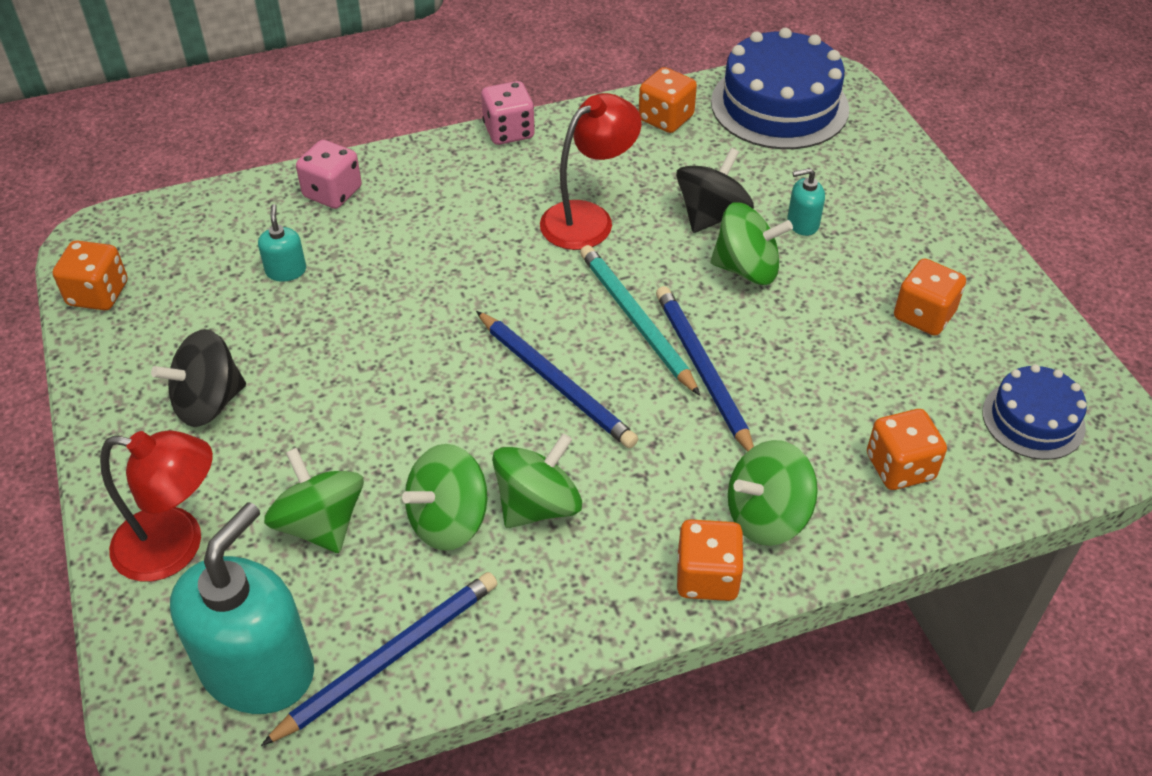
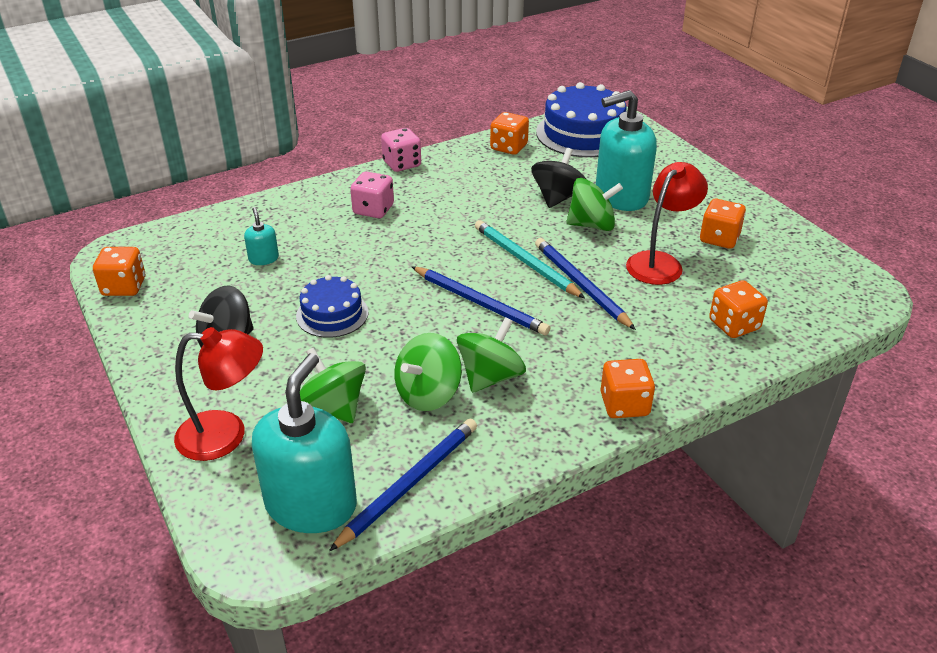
camera: 10 degrees left, 10 degrees down
pink dice [296,140,362,209] -> pink dice moved to [350,171,394,218]
red lamp [540,93,641,250] -> red lamp moved to [626,162,708,285]
green spinning top [728,440,818,546] -> none
turquoise soap dispenser [787,168,825,236] -> turquoise soap dispenser [596,90,657,211], size x2.31
blue cake [982,364,1087,460] -> blue cake moved to [296,275,368,338]

